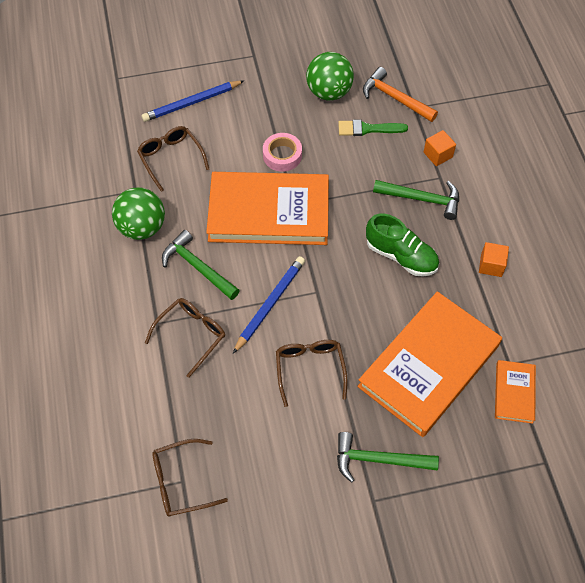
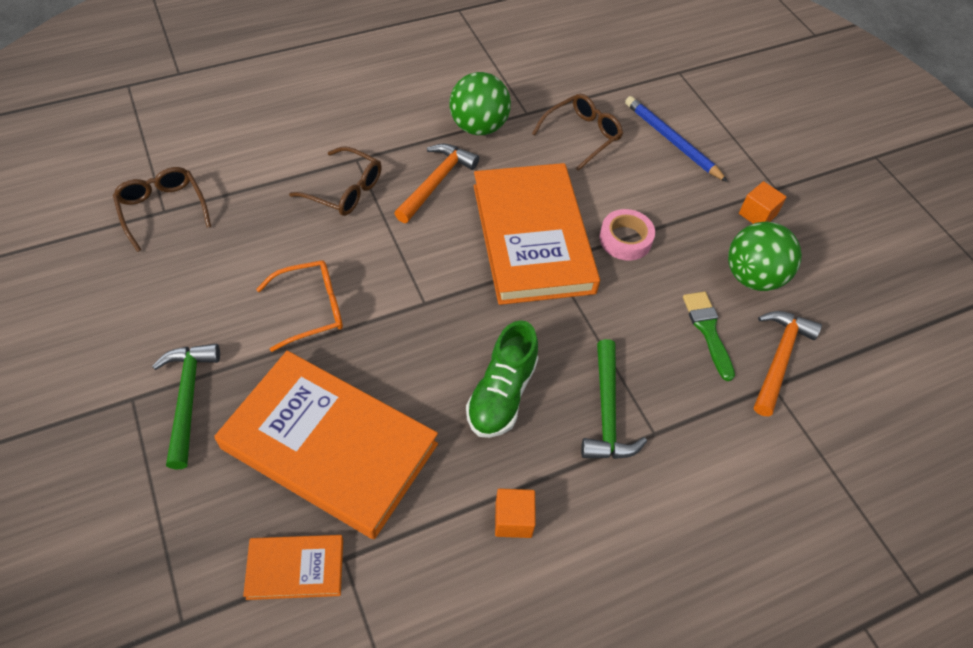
camera: 75 degrees right, 5 degrees down
green hammer [162,230,240,300] -> orange hammer [394,144,479,223]
blue pencil [233,256,305,354] -> none
brown glasses [276,340,348,407] -> orange glasses [256,260,343,352]
orange cube [424,130,456,166] -> orange cube moved to [739,181,786,224]

